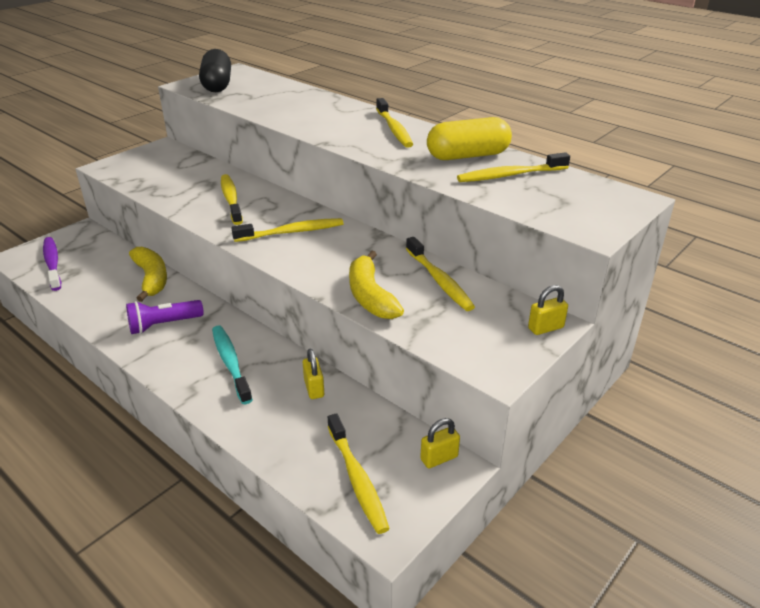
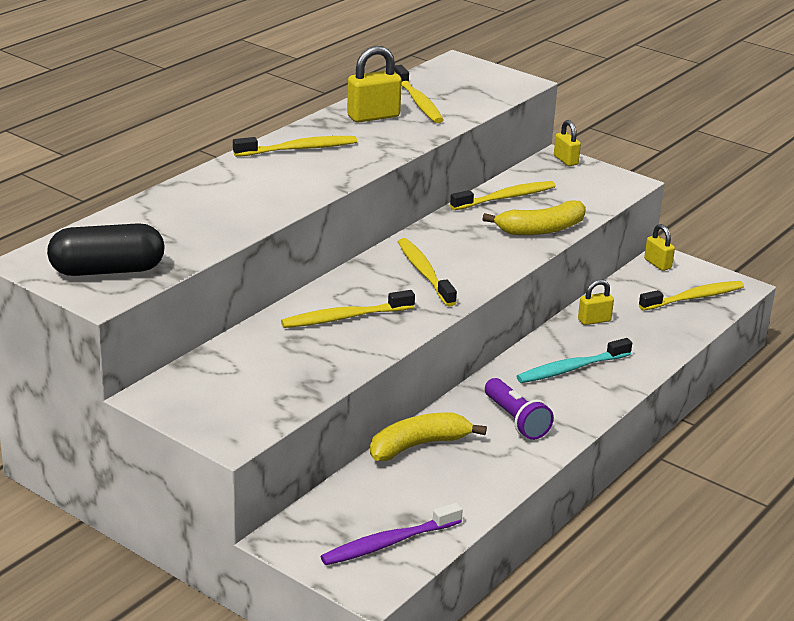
camera: 95 degrees left, 5 degrees down
yellow capsule [427,117,512,160] -> yellow padlock [347,46,402,123]

